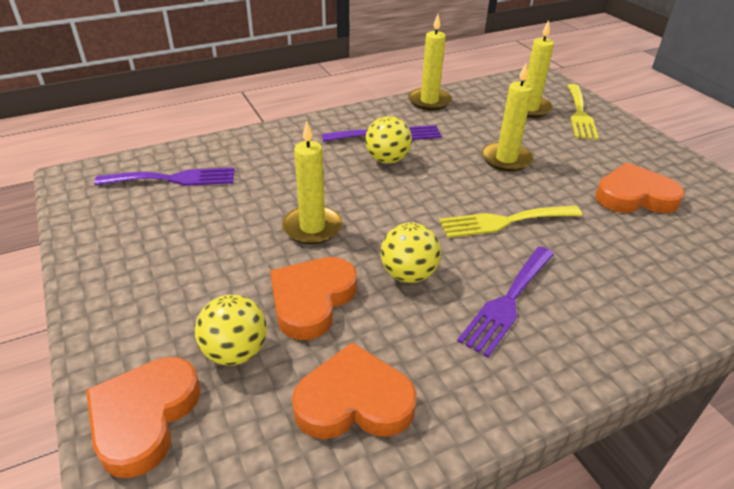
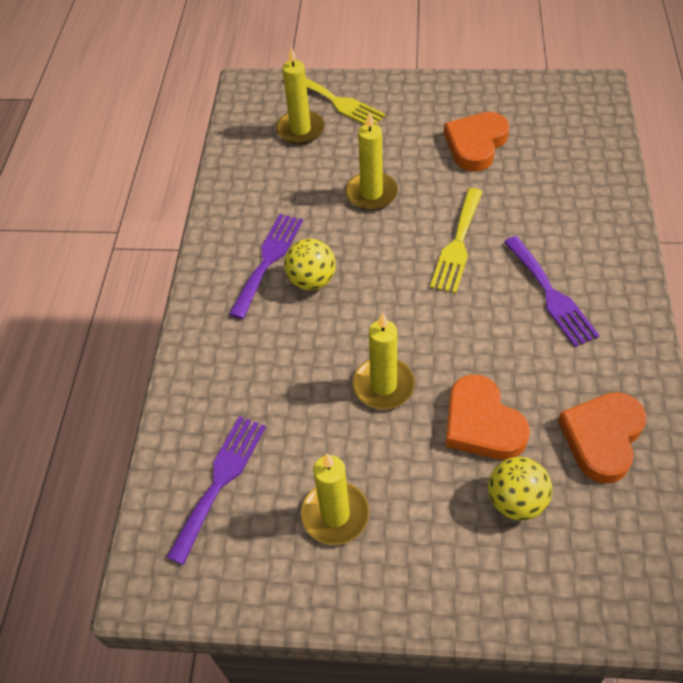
camera: 55 degrees left, 15 degrees up
orange heart [86,357,201,478] -> none
yellow ball [381,222,441,283] -> none
yellow candle [408,14,452,110] -> yellow candle moved to [301,454,369,545]

